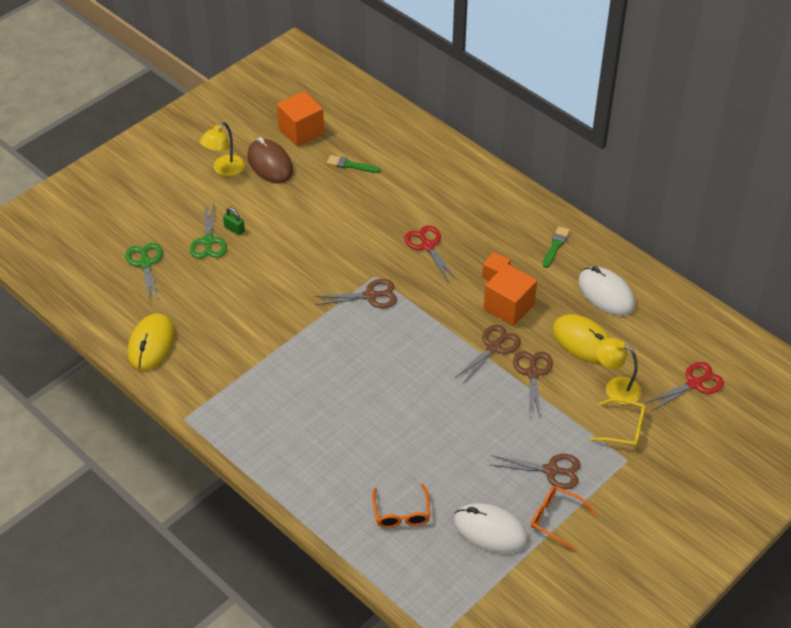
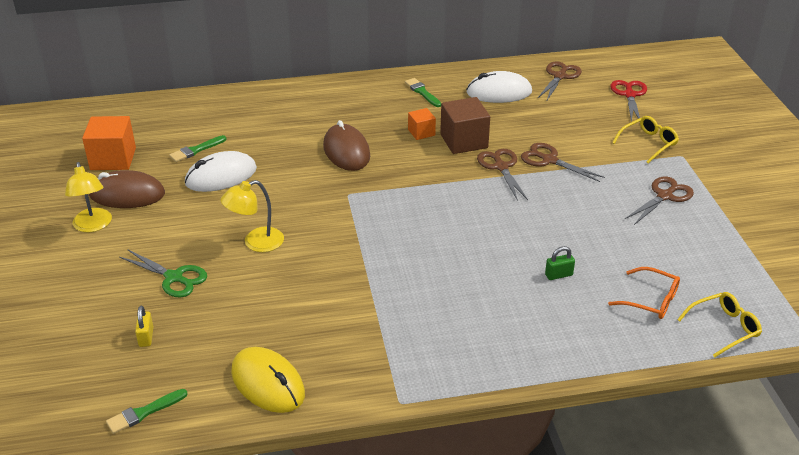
camera: 55 degrees left, 10 degrees down
green scissors [125,243,163,301] -> yellow padlock [135,306,153,347]
green padlock [223,207,245,235] -> green padlock moved to [545,246,575,280]
brown scissors [314,279,397,308] -> brown scissors moved to [538,61,582,100]
red scissors [404,225,457,281] -> brown mouse [323,120,370,171]
white mouse [453,503,529,554] -> white mouse moved to [185,151,257,192]
orange cube [483,264,537,326] -> brown cube [440,97,490,154]
orange glasses [531,486,596,551] -> none
yellow mouse [553,314,610,363] -> none
yellow lamp [595,338,642,405] -> yellow lamp moved to [220,180,284,252]
none -> green brush [106,389,188,434]
none -> yellow glasses [677,292,762,357]

